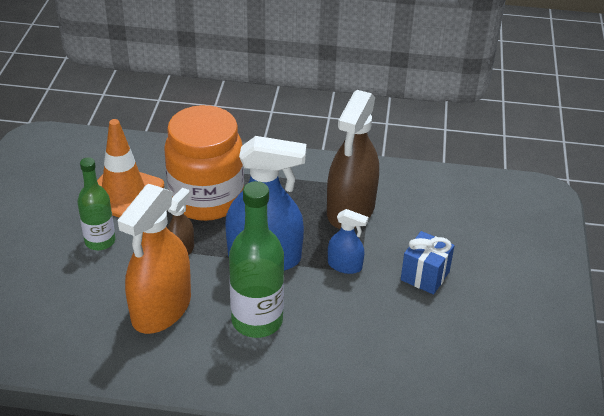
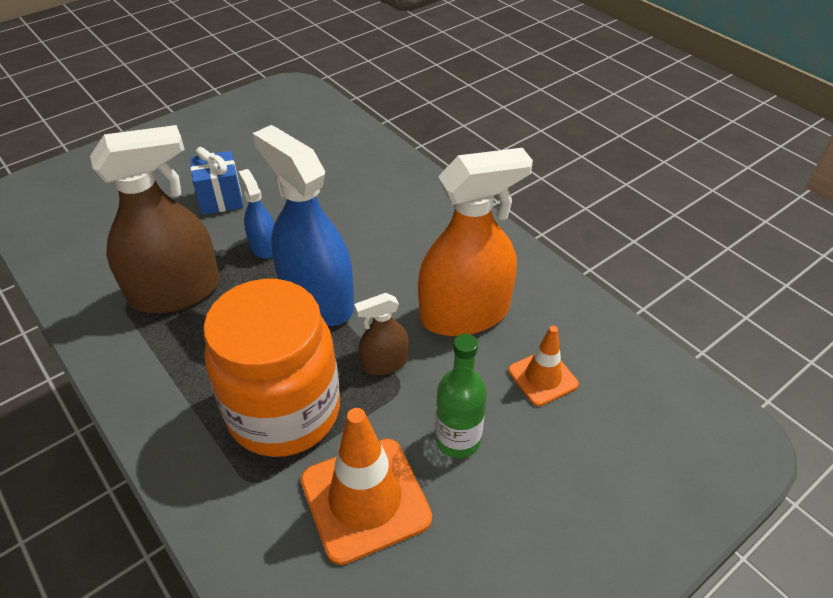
camera: 135 degrees left, 5 degrees up
green bottle [229,181,284,338] -> none
none -> orange traffic cone [508,326,579,406]

